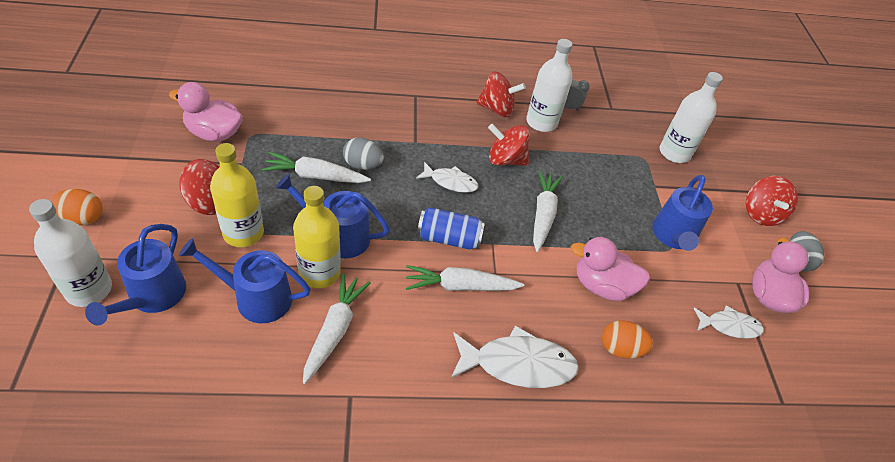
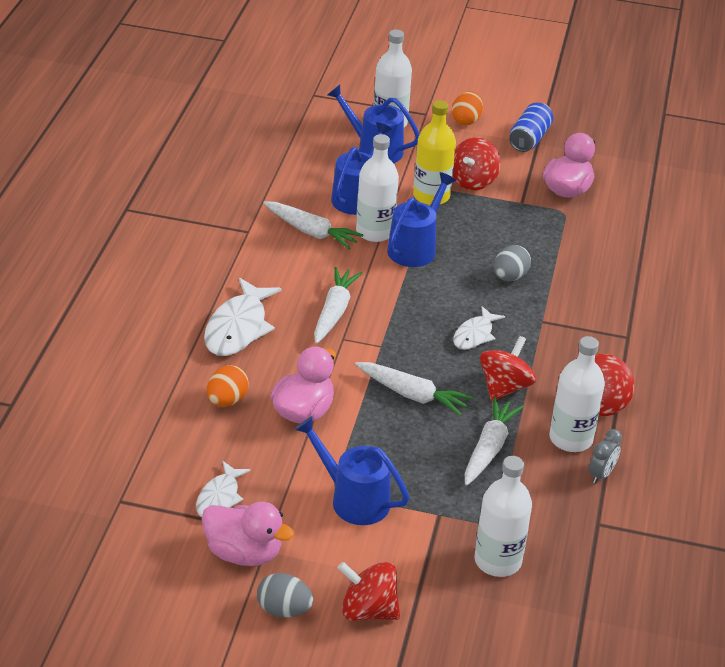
camera: 110 degrees right, 10 degrees down
white carrot [261,152,371,183] -> white carrot moved to [465,397,524,485]
yellow bottle [293,186,341,288] -> white bottle [356,134,399,242]
blue can [417,207,485,250] -> blue can moved to [509,103,553,152]

